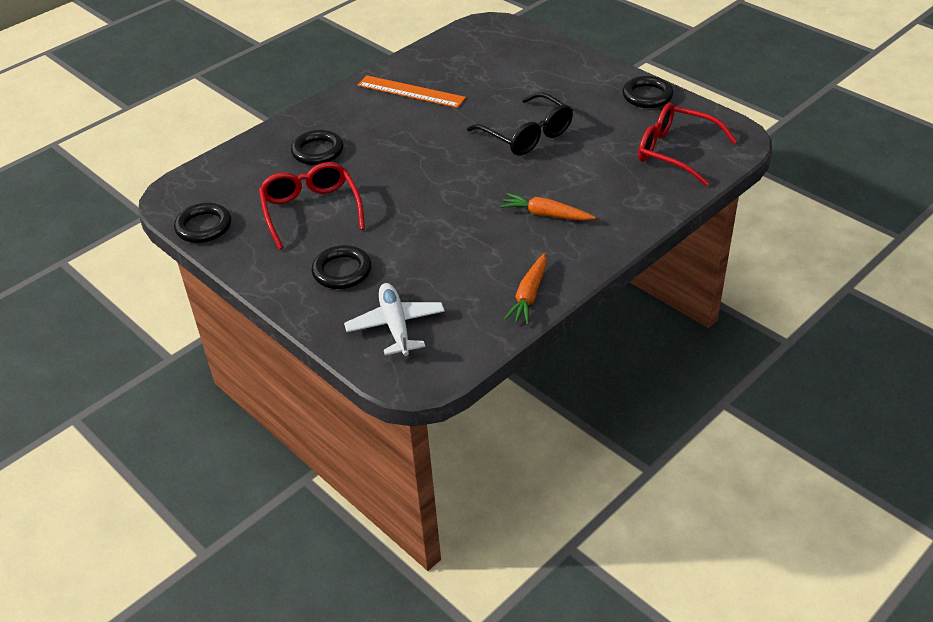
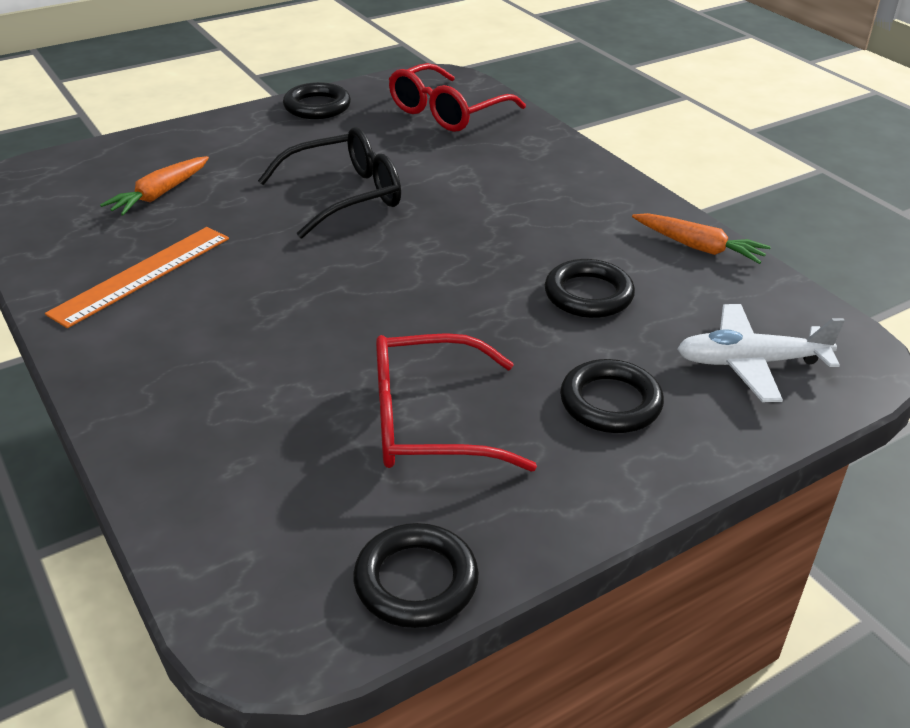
camera: 80 degrees left, 5 degrees down
black ring [291,130,343,165] -> black ring moved to [545,259,635,318]
orange carrot [500,193,596,221] -> orange carrot moved to [100,156,209,215]

